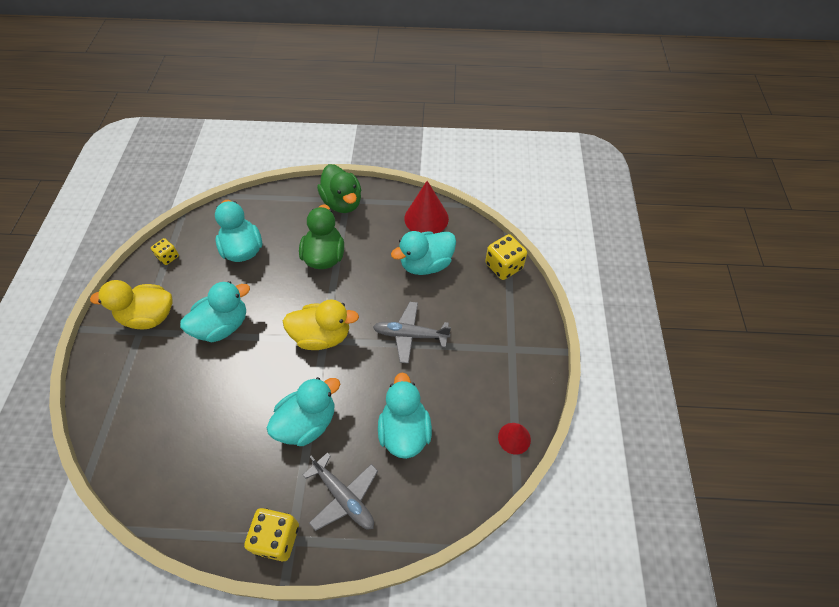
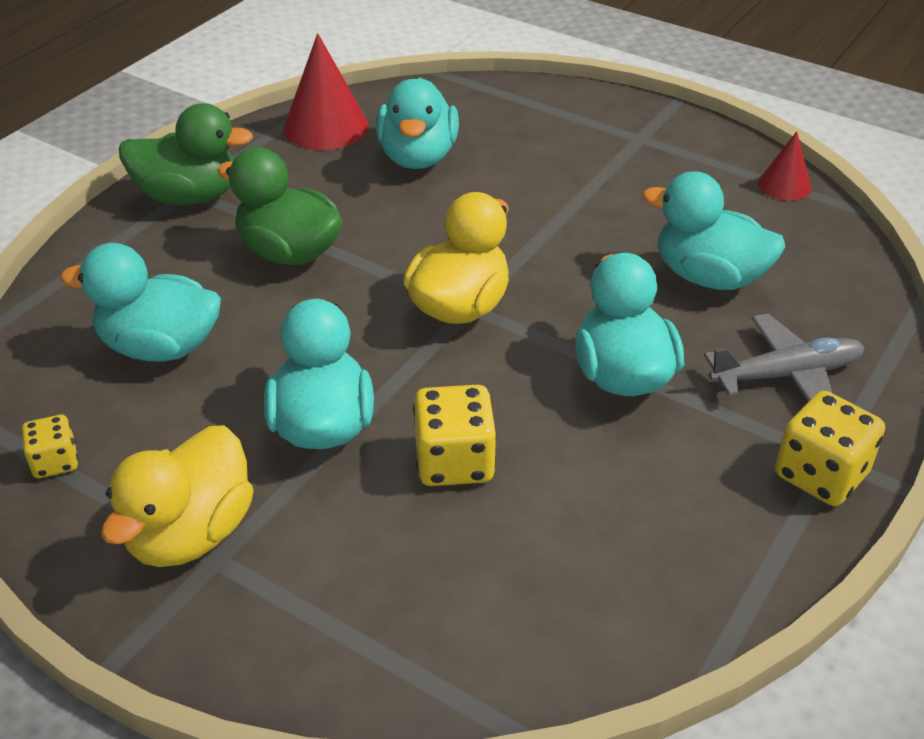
camera: 60 degrees left, 15 degrees down
grey plane [373,302,451,364] -> none
yellow dice [485,234,527,280] -> yellow dice moved to [413,385,497,486]

